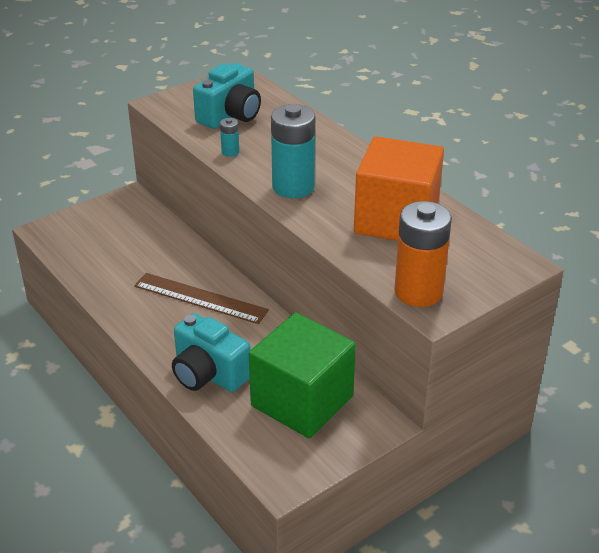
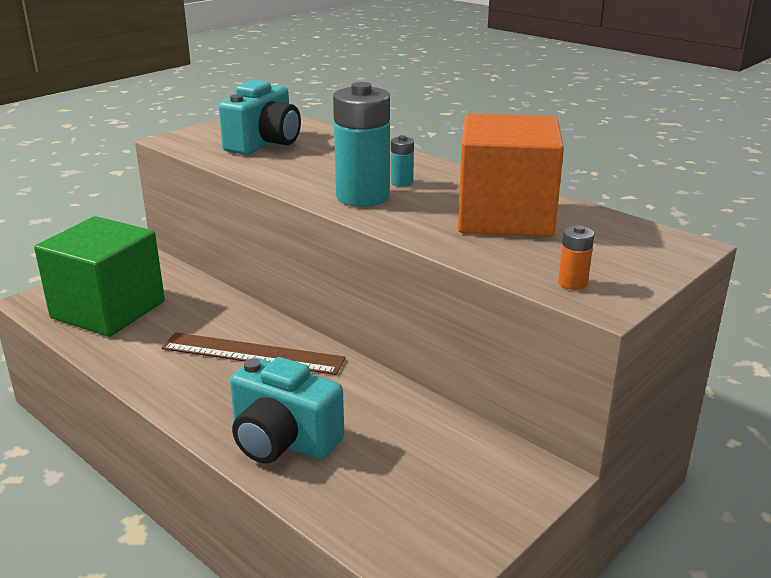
camera: 10 degrees left, 10 degrees down
turquoise battery [220,118,239,157] -> turquoise battery moved to [391,135,414,187]
green cube [249,312,356,438] -> green cube moved to [34,216,165,337]
orange battery [394,201,452,307] -> orange battery [558,225,594,290], size x0.44

